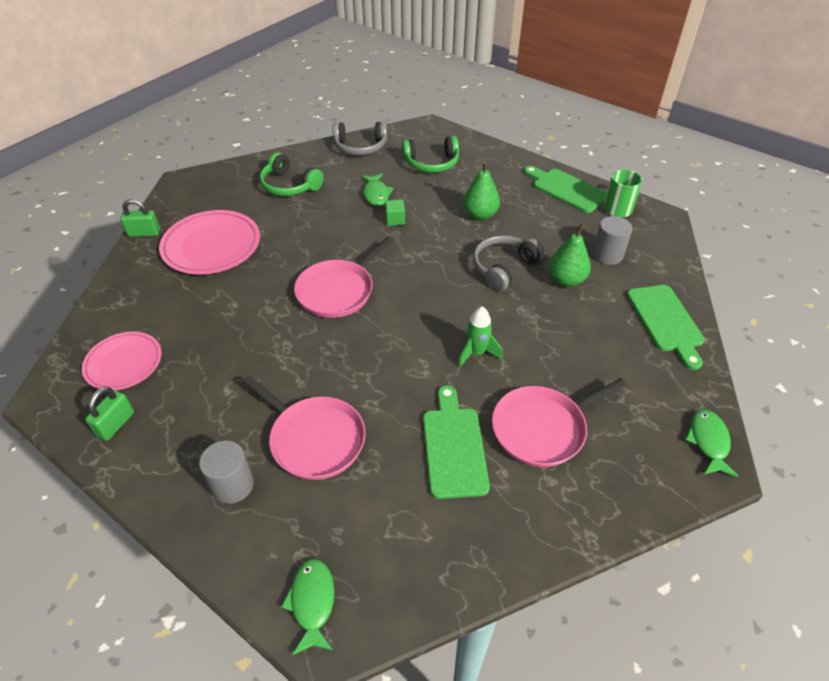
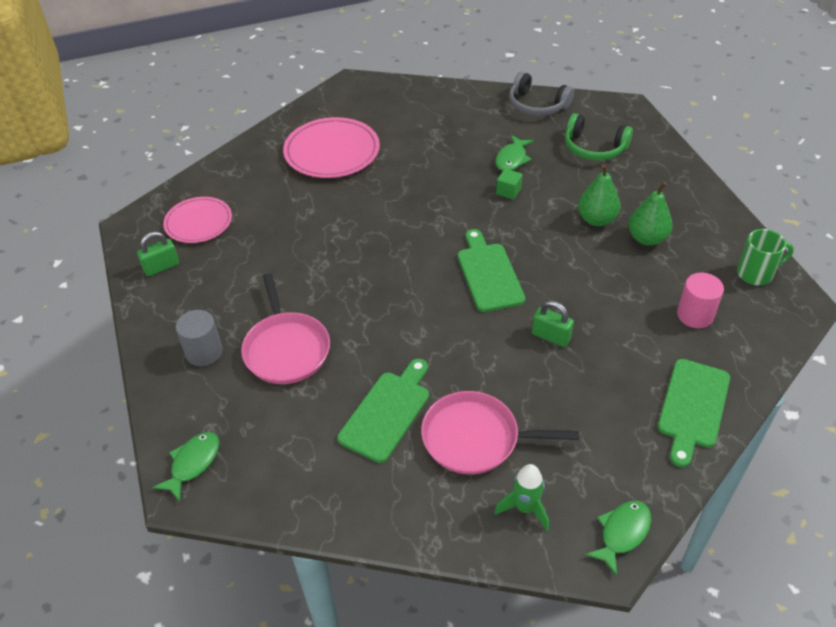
camera: 35 degrees right, 0 degrees up
green padlock [120,199,160,237] -> green padlock moved to [532,301,574,347]
green headphones [259,152,324,196] -> none
pink pan [294,237,393,318] -> none
green rocket [458,306,503,368] -> green rocket moved to [494,464,549,531]
grey headphones [473,235,544,291] -> none
green cutting board [524,166,607,213] -> green cutting board moved to [458,229,525,312]
green pear [548,223,591,287] -> green pear moved to [628,182,673,246]
grey cylinder [592,216,632,265] -> pink cylinder [677,273,724,328]

